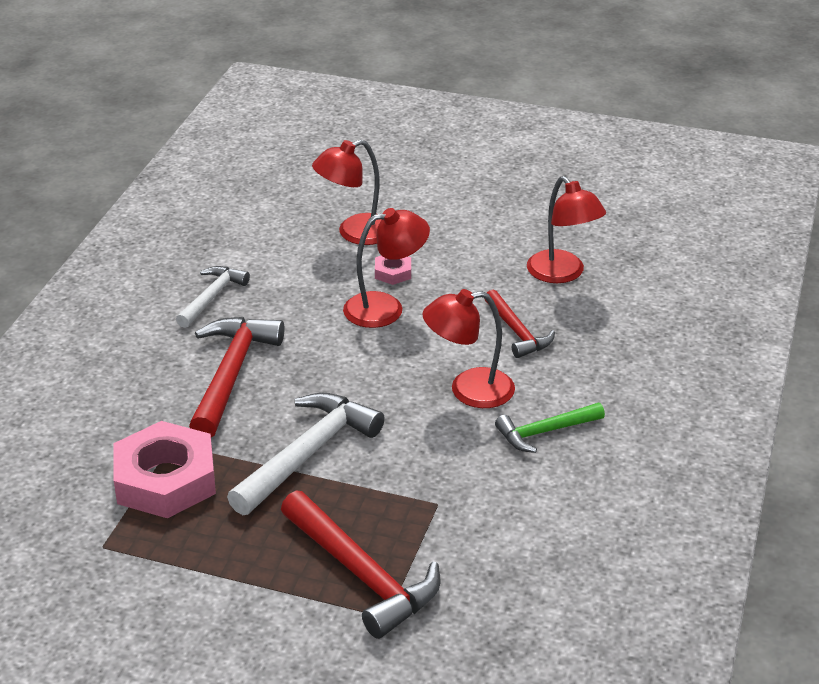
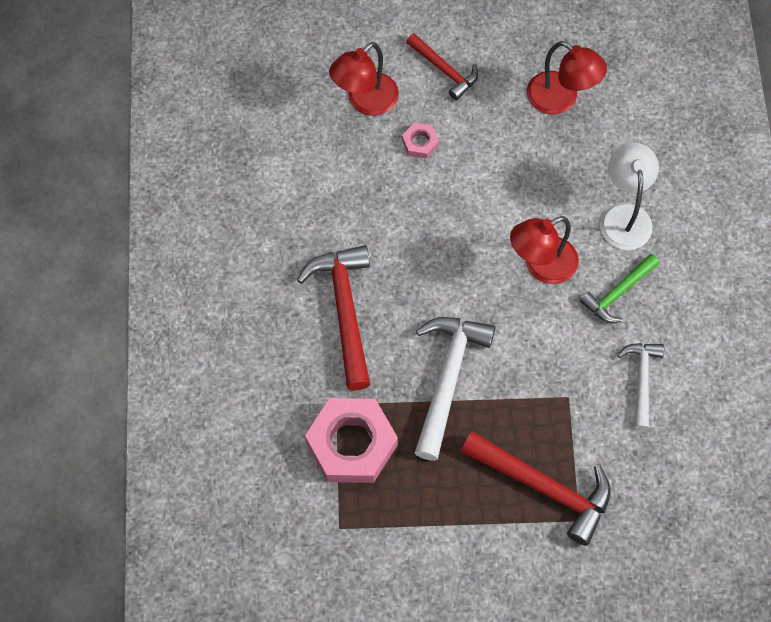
camera: 20 degrees left, 30 degrees up
white hammer [176,266,250,328] -> white hammer moved to [617,343,664,430]
red lamp [343,208,430,328] -> none
red hammer [484,290,555,358] -> red hammer moved to [406,33,478,100]
none -> white lamp [600,142,659,250]

